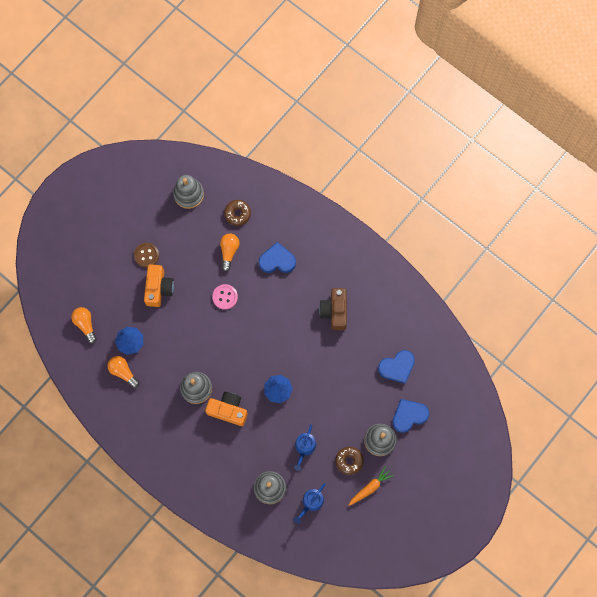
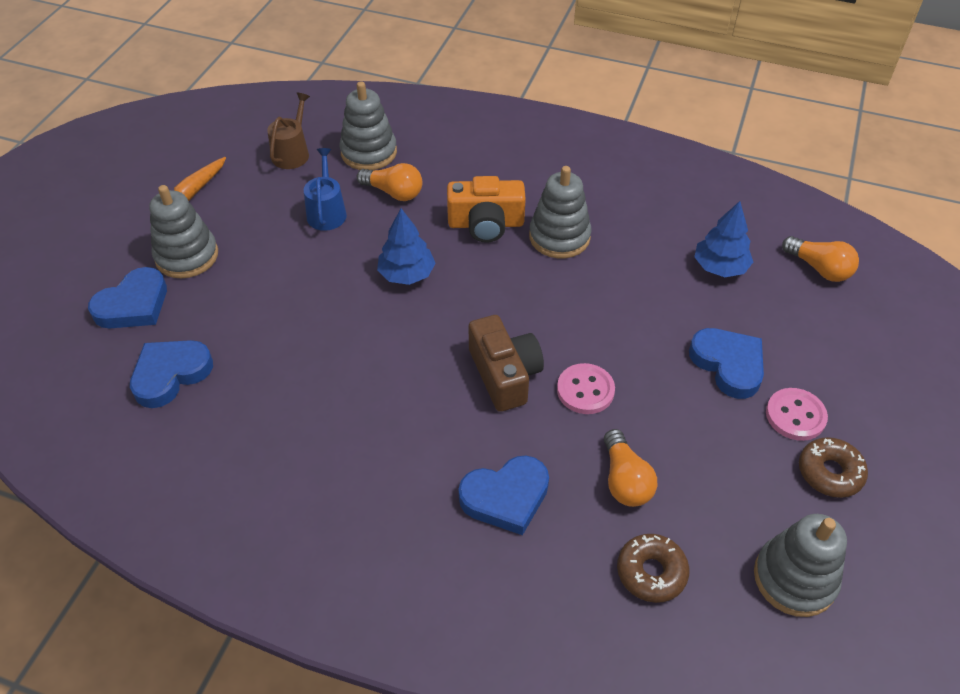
camera: 160 degrees right, 25 degrees down
orange light bulb [107,356,139,388] -> orange light bulb moved to [357,163,422,201]
brown button [134,243,159,268] -> pink button [766,388,828,441]
orange camera [144,264,174,307] -> blue heart [689,328,764,399]
blue watering can [294,483,326,524] -> brown watering can [267,93,310,169]
brown camera [319,288,347,330] -> brown camera moved to [468,315,544,412]
brown donut [336,447,364,475] -> brown donut moved to [799,437,868,498]

